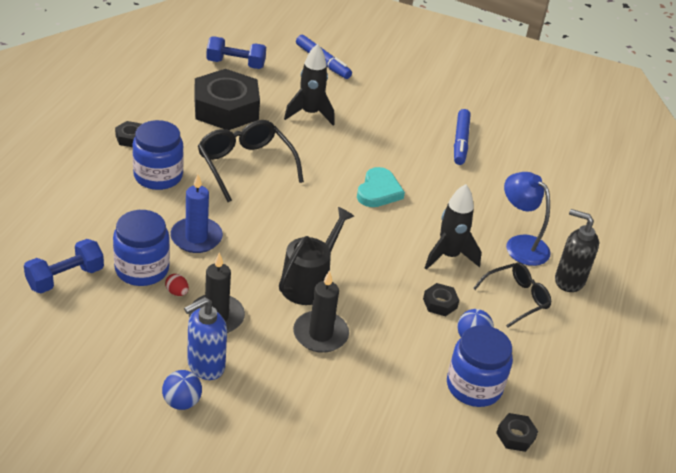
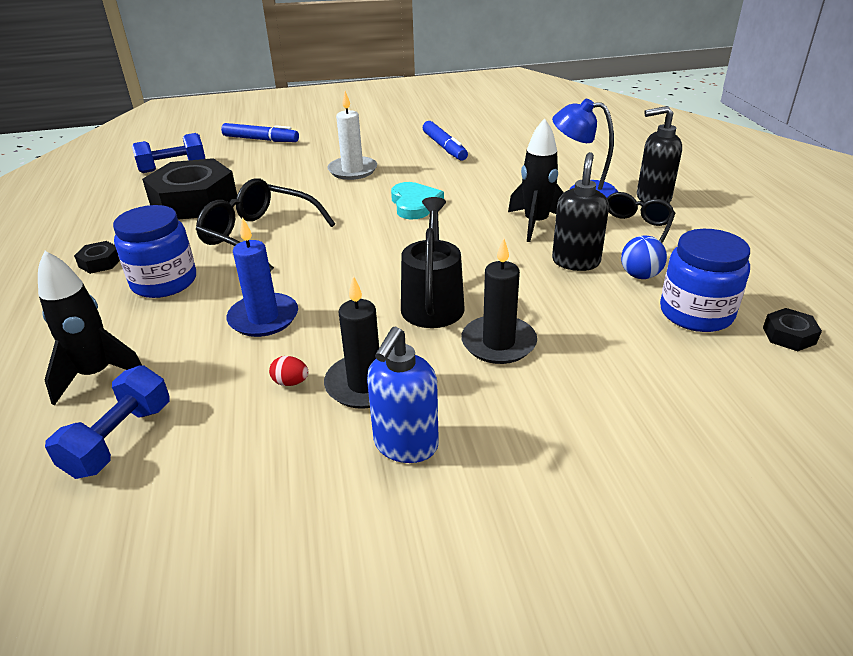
camera: 25 degrees left, 5 degrees down
blue jar [113,210,170,286] -> none
blue ball [162,370,202,410] -> none
black rocket [284,44,335,125] -> black rocket moved to [38,251,142,406]
black nut [423,283,459,316] -> black soap dispenser [552,152,609,271]
none -> white candle [327,91,377,180]

